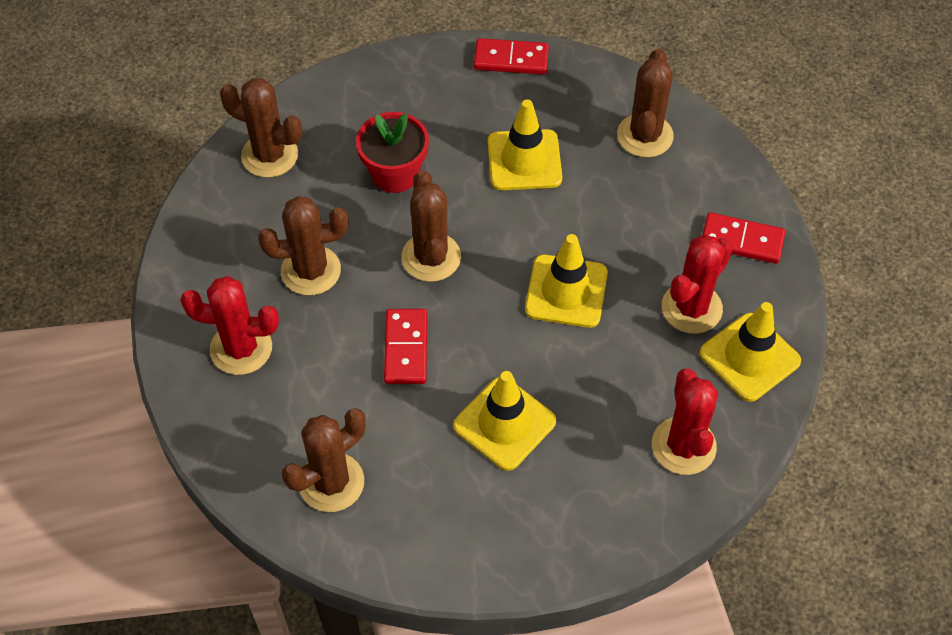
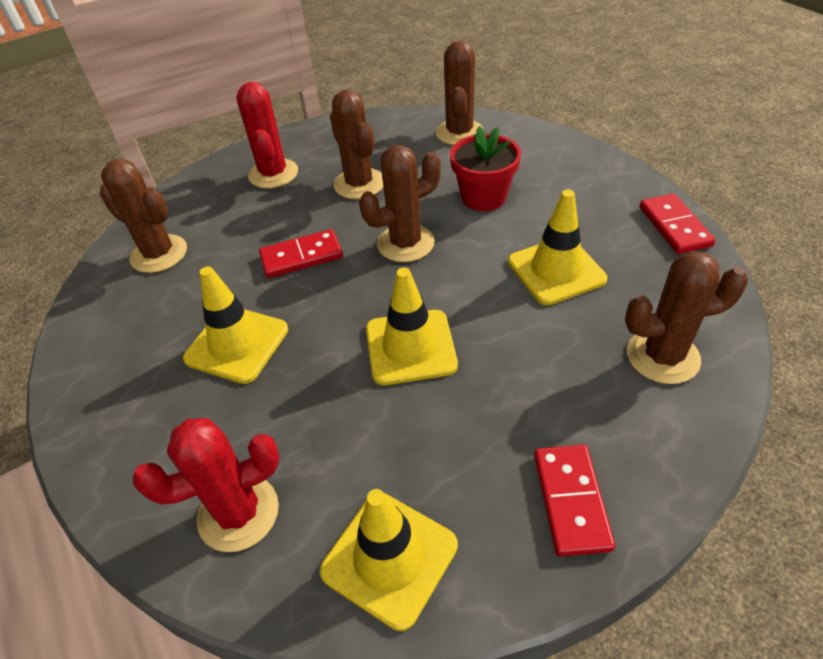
camera: 75 degrees right, 10 degrees down
red cactus [662,235,733,334] -> none

